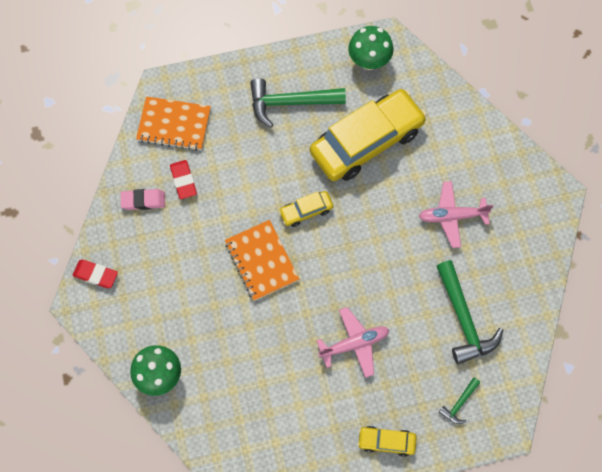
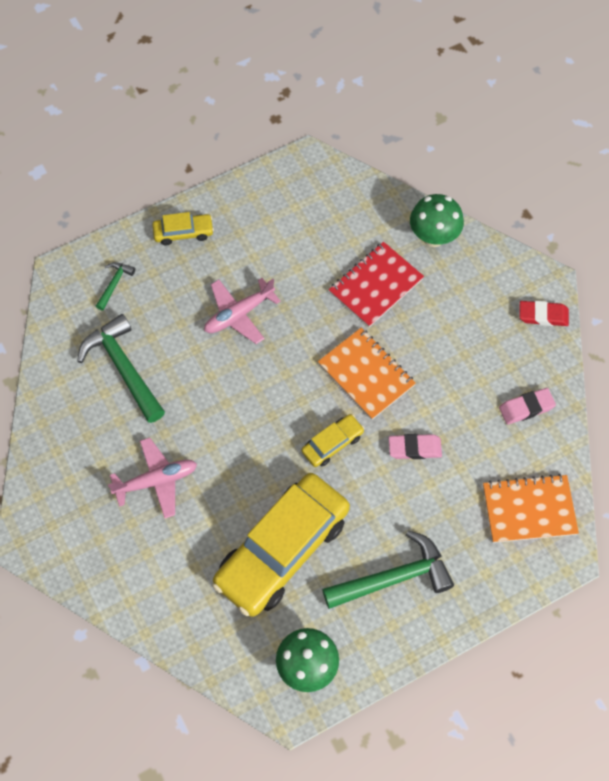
camera: 165 degrees right, 5 degrees down
red eraser [170,160,197,199] -> none
none -> red notebook [329,242,424,327]
none -> pink eraser [389,434,442,459]

